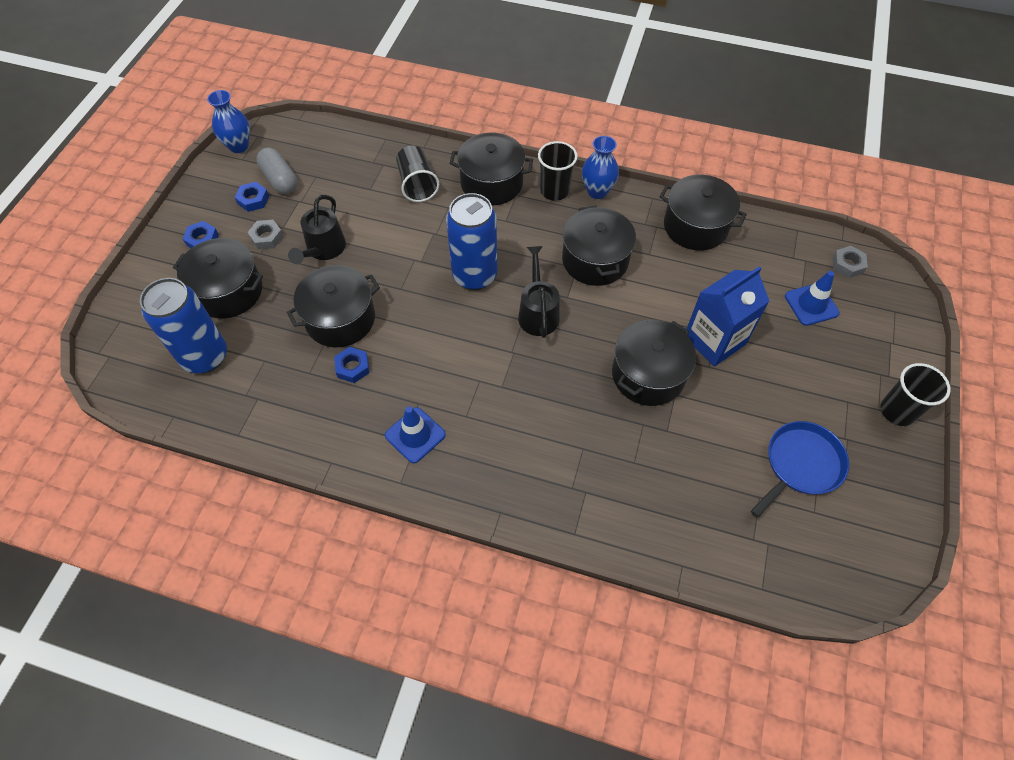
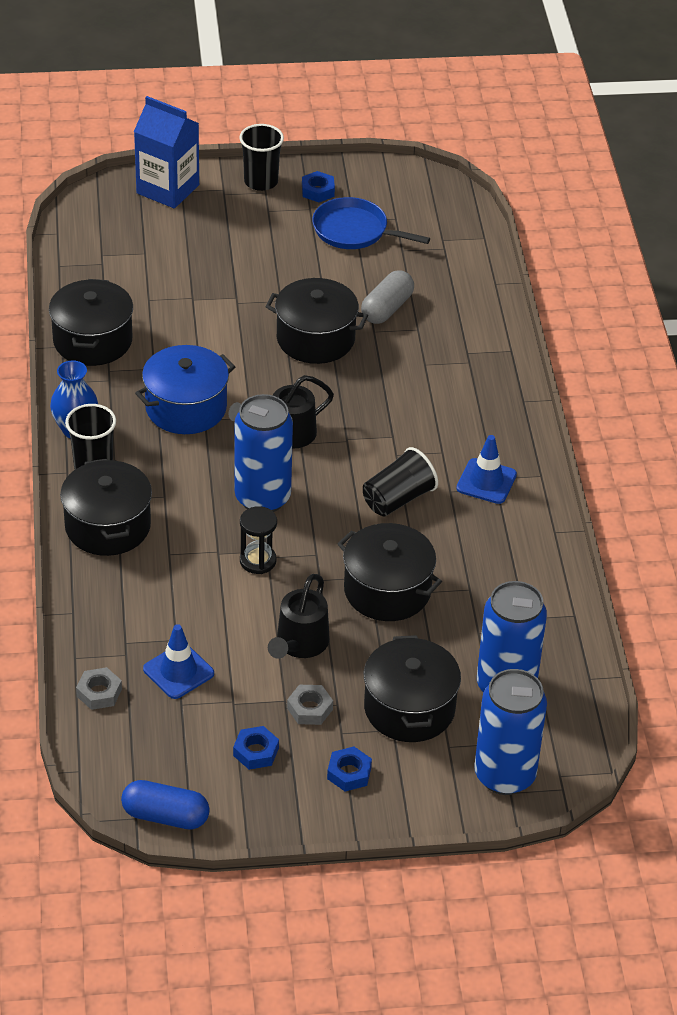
camera: 115 degrees left, 15 degrees down
blue vase [207,90,250,153] -> blue capsule [121,780,210,830]
grey capsule [256,147,297,194] -> grey capsule moved to [361,270,414,324]
black watering can [288,195,346,264] -> black watering can turned 120 degrees clockwise [268,574,329,659]
blue nut [334,347,370,383] -> blue nut moved to [302,171,335,202]
black cup [396,146,439,202] -> black cup moved to [363,447,438,516]
black pot [562,205,636,286] -> blue pot [135,345,235,434]
blue carton [687,266,769,367] -> blue carton moved to [134,96,199,209]
blue traffic cone [785,271,840,326] -> blue traffic cone moved to [143,624,214,699]
grey nut [833,246,868,278] -> grey nut moved to [76,667,122,710]
none -> black hourglass [240,506,277,574]
none -> blue can [474,669,547,795]

